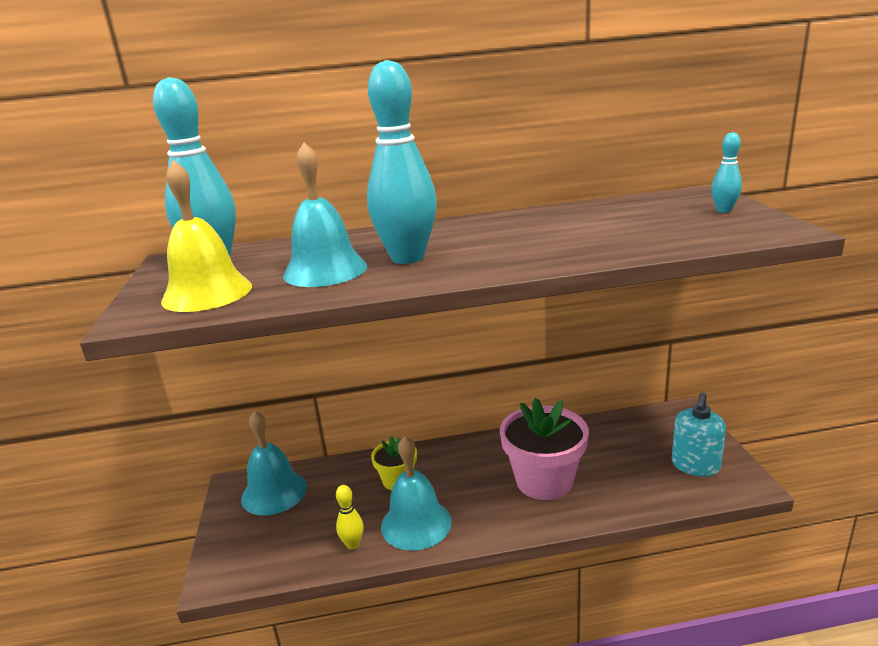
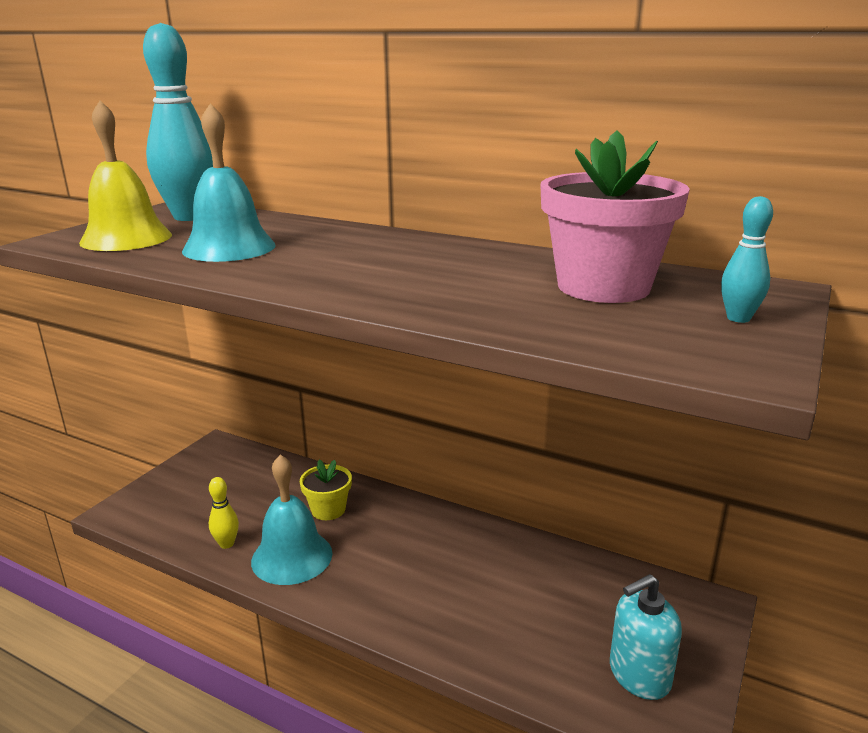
camera: 35 degrees right, 0 degrees up
turquoise bell [241,411,307,515] -> none
turquoise bowling pin [367,60,437,264] -> none
pink flower pot [500,398,589,500] -> pink flower pot moved to [540,130,690,303]

